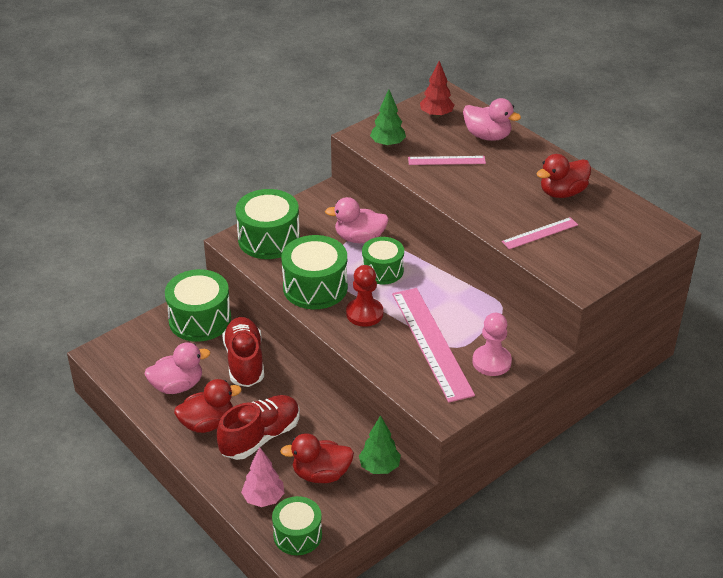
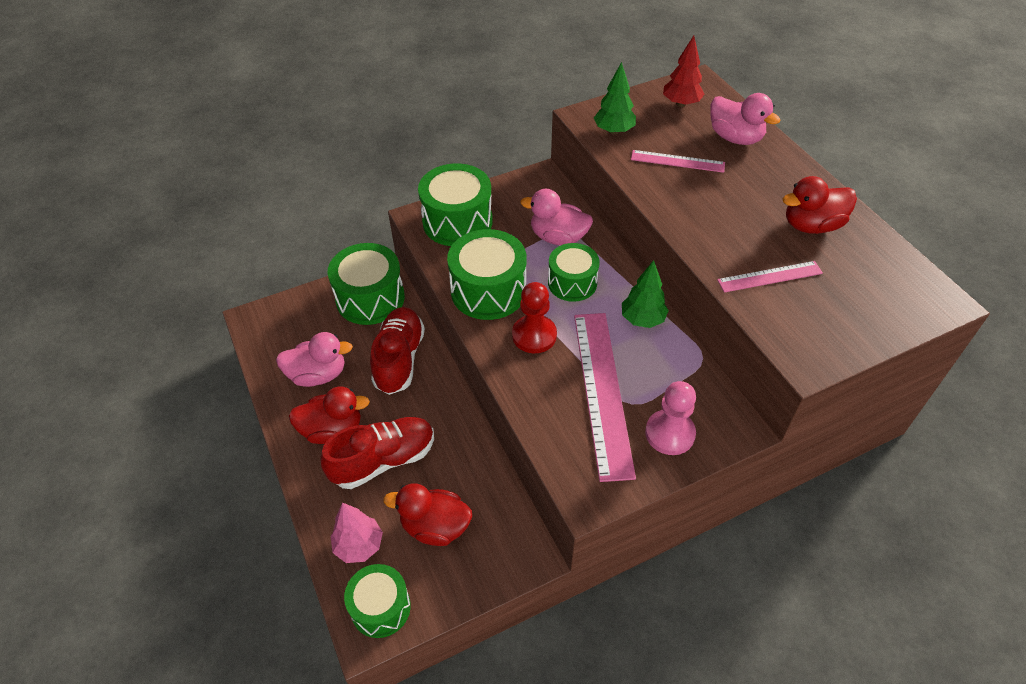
camera: 15 degrees right, 10 degrees up
green tree [359,415,401,474] -> green tree moved to [622,260,669,328]

